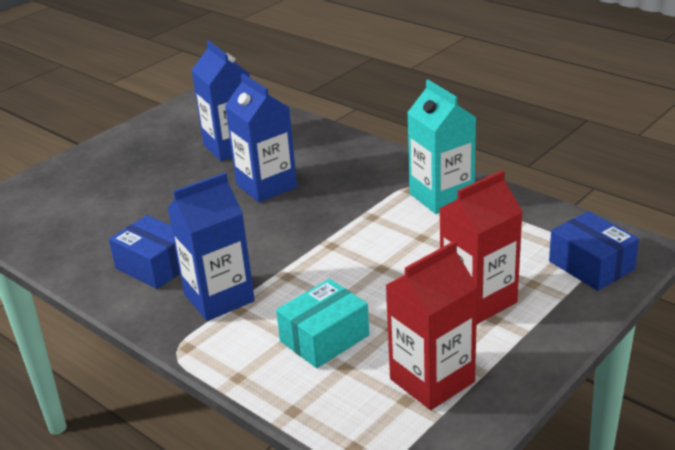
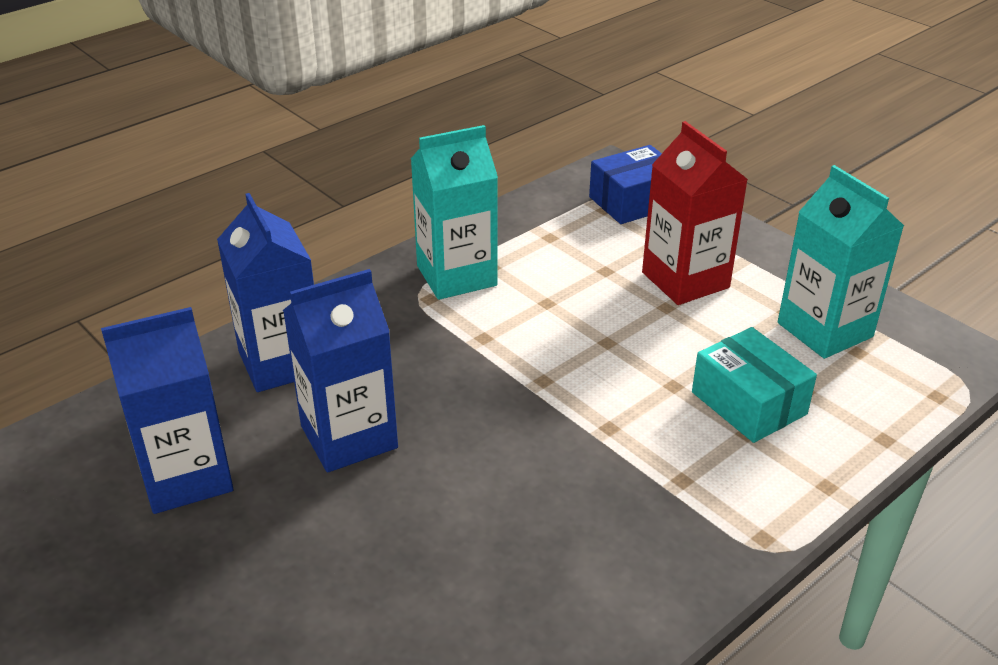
camera: 85 degrees left, 5 degrees up
blue box [109,215,180,289] -> none
blue carton [168,173,255,321] -> blue carton moved to [217,193,314,392]
red carton [386,241,478,410] -> turquoise carton [778,165,904,359]

